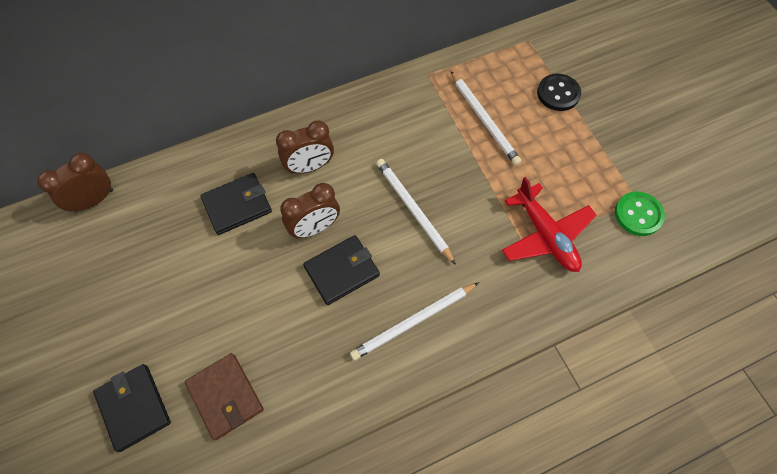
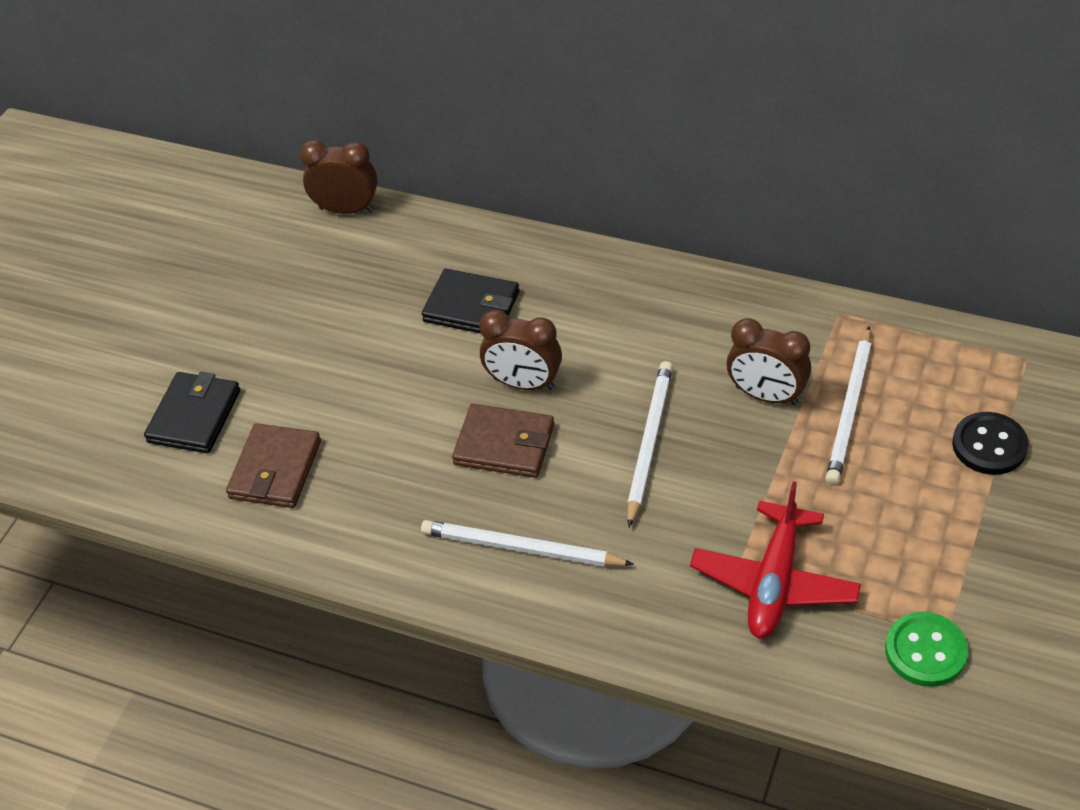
camera: 50 degrees right, 15 degrees down
brown clock [276,120,334,174] -> brown clock moved to [727,318,811,405]
black wallet [303,235,380,305] -> brown wallet [452,404,554,478]

